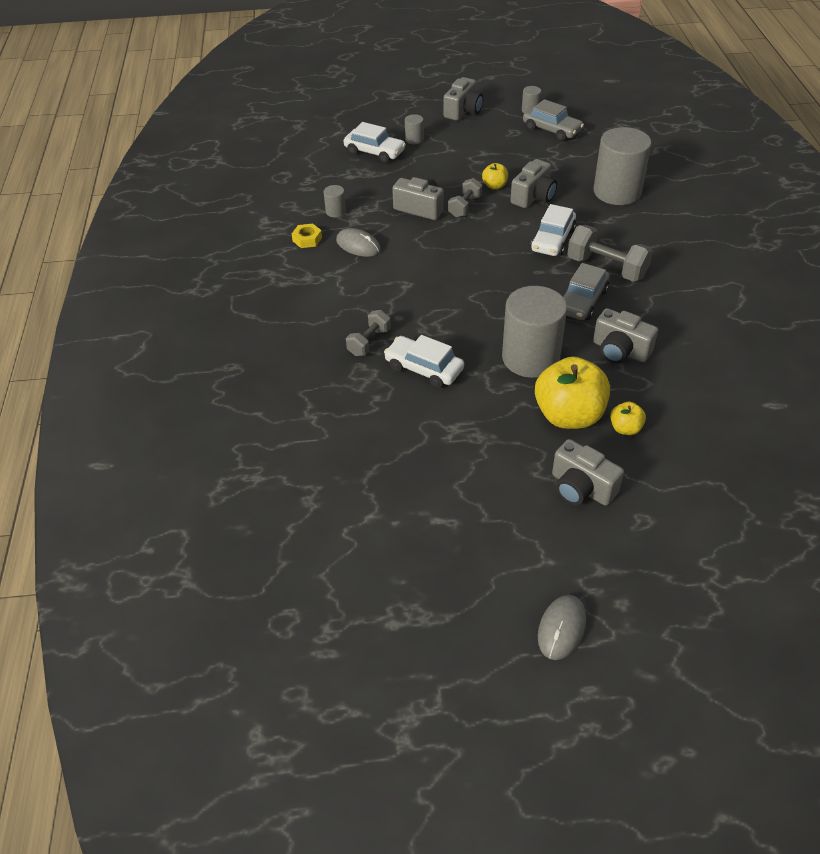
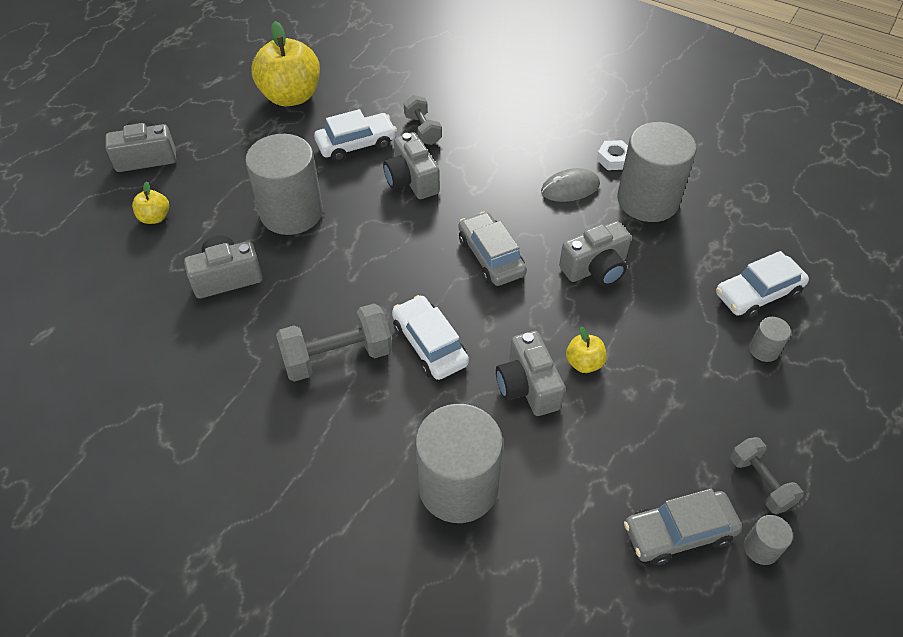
camera: 125 degrees right, 5 degrees up
yellow nut [292,223,322,248] -> white nut [597,140,628,170]
grey cylinder [324,185,346,217] -> grey cylinder [617,122,697,222], size x2.38
grey camera [444,77,483,121] -> grey camera moved to [383,132,440,199]
grey dumbbell [448,178,482,218] -> grey dumbbell moved to [730,437,804,514]
yellow apple [535,357,610,429] -> yellow apple moved to [251,21,320,106]
grey mouse [538,595,586,660] -> none
grey car [563,263,609,320] -> grey car moved to [458,211,527,286]

